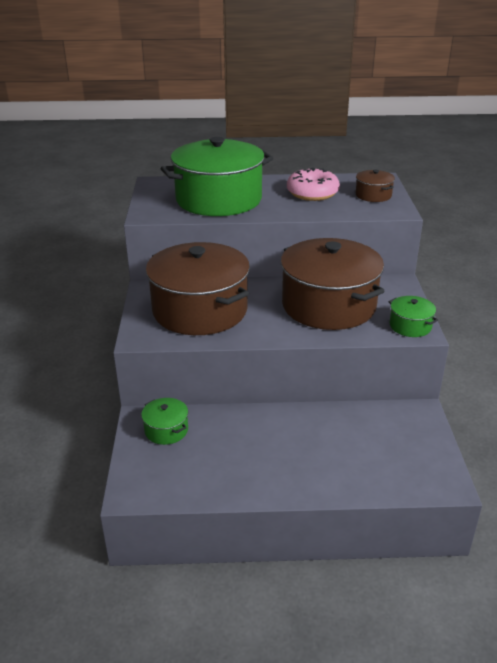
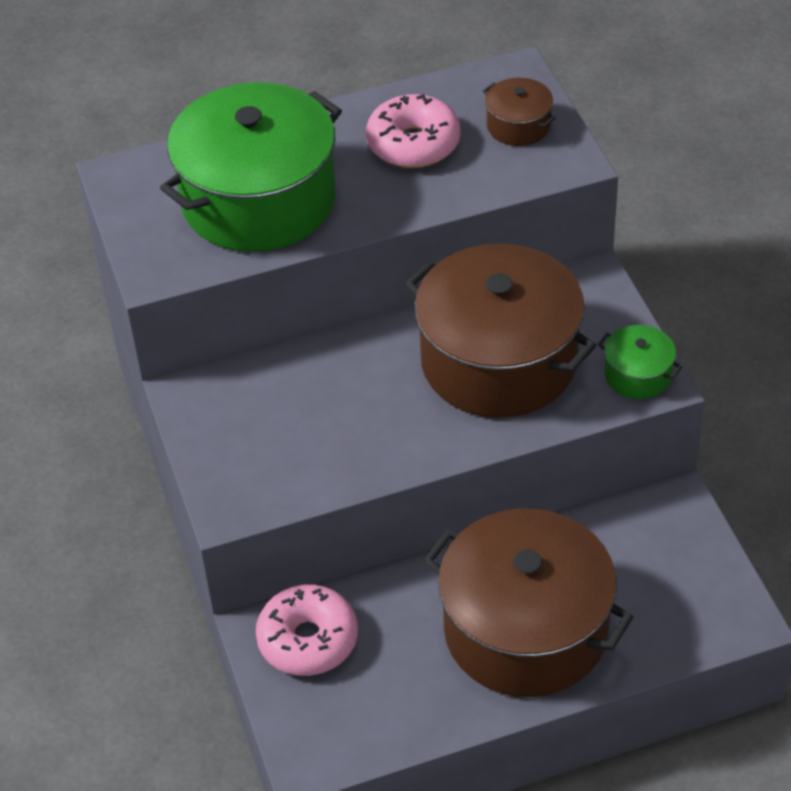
camera: 15 degrees left, 15 degrees up
green pot [141,398,188,445] -> pink donut [256,585,358,676]
brown pot [146,242,250,335] -> brown pot moved to [424,508,633,697]

